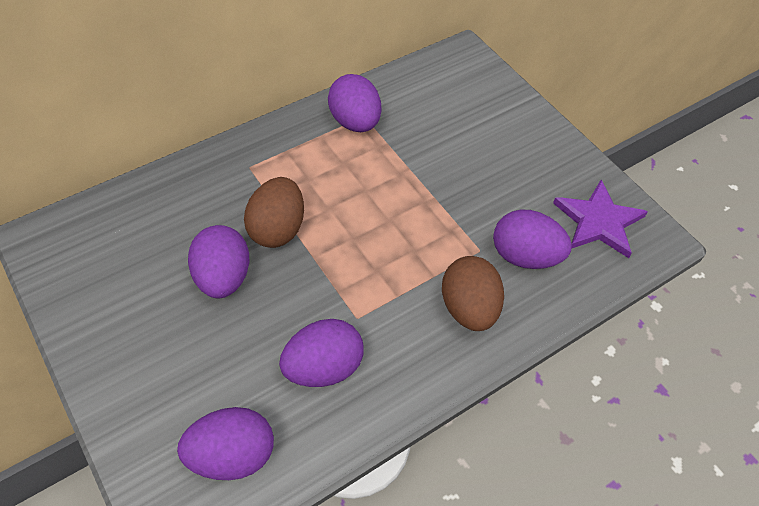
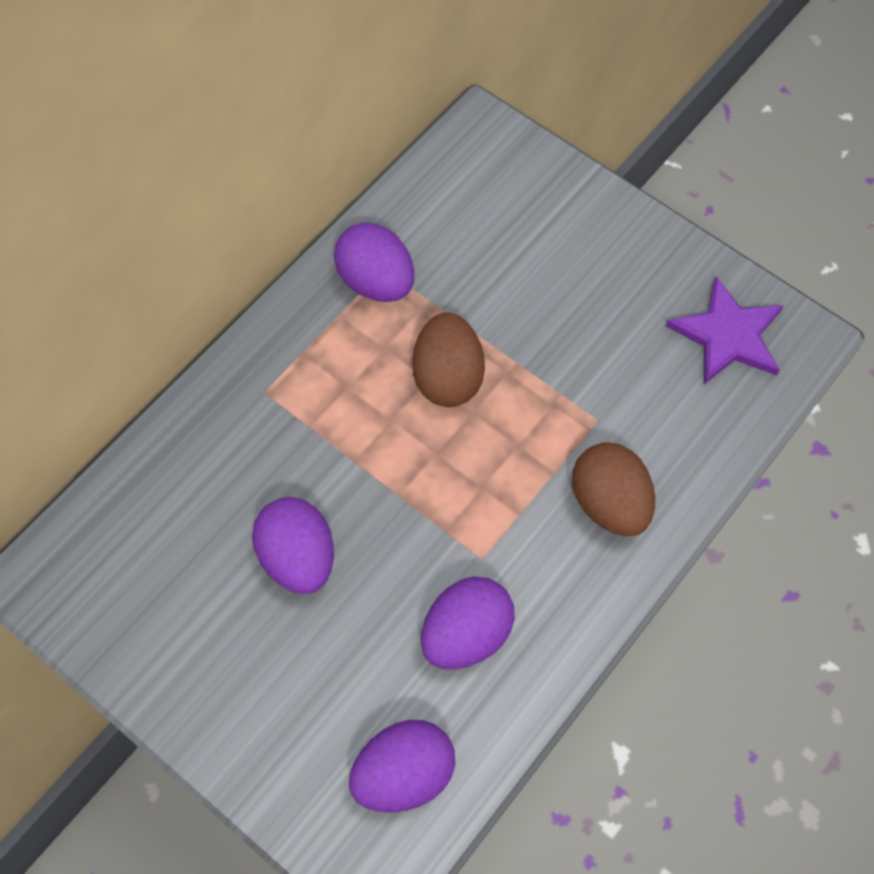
camera: 15 degrees left, 10 degrees up
brown egg [244,177,304,248] -> brown egg moved to [412,312,485,407]
purple egg [493,209,572,269] -> none

